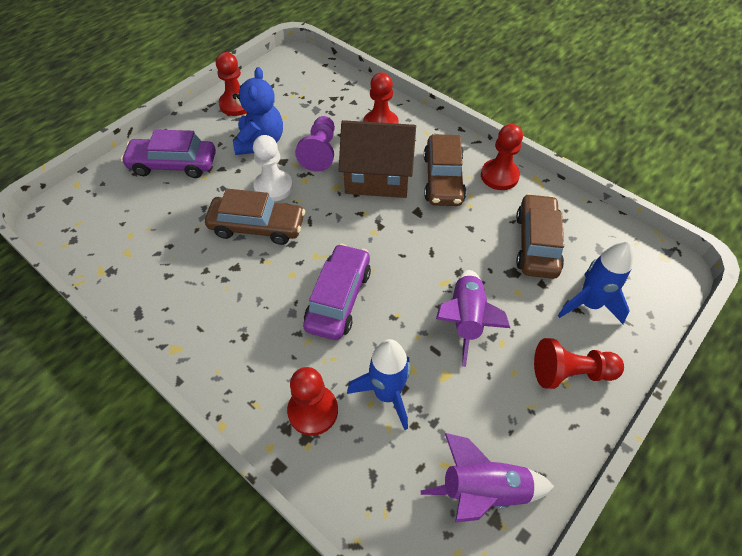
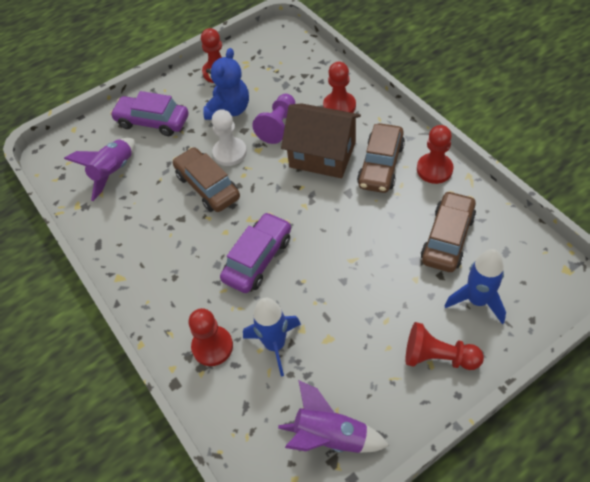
camera: 20 degrees right, 0 degrees up
brown car [205,189,305,245] -> brown car turned 150 degrees counterclockwise [173,147,240,212]
purple rocket [436,270,510,367] -> purple rocket moved to [64,138,135,201]

